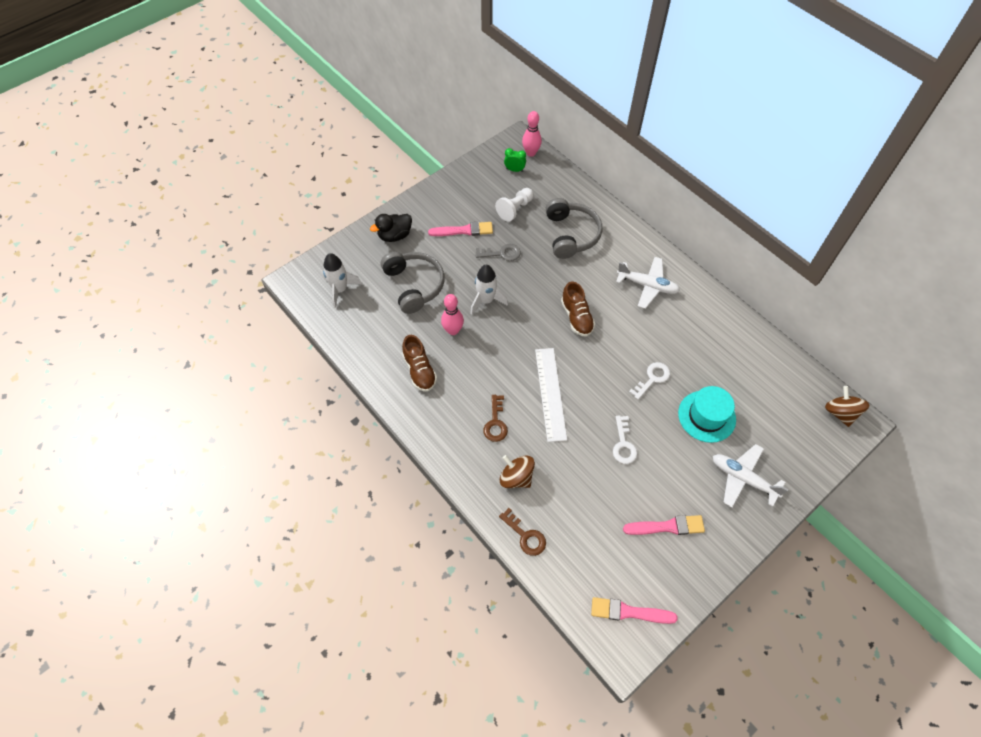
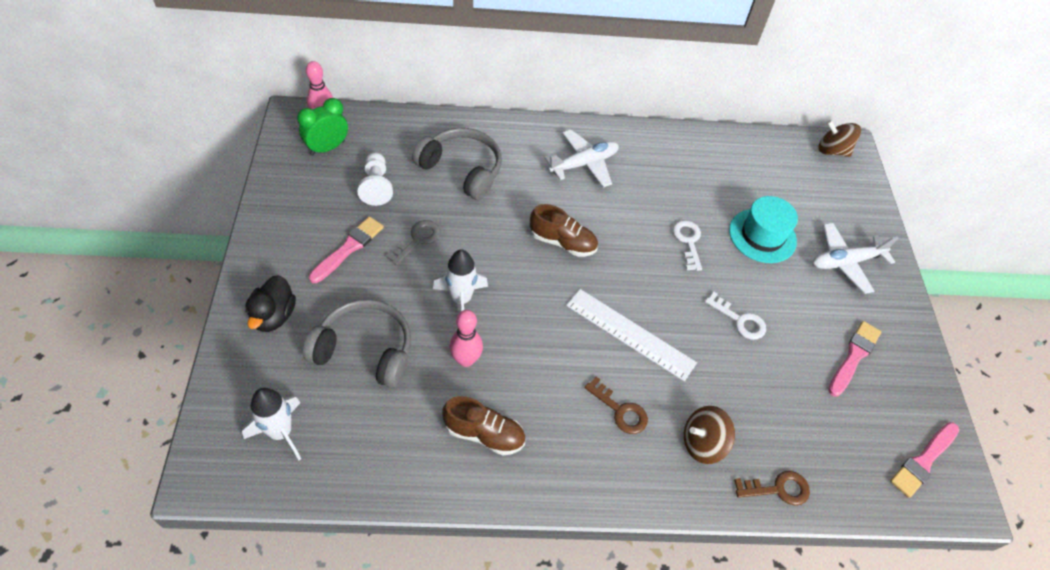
camera: 55 degrees left, 5 degrees down
green clock [504,148,526,172] -> green clock [297,98,348,155], size x1.54

